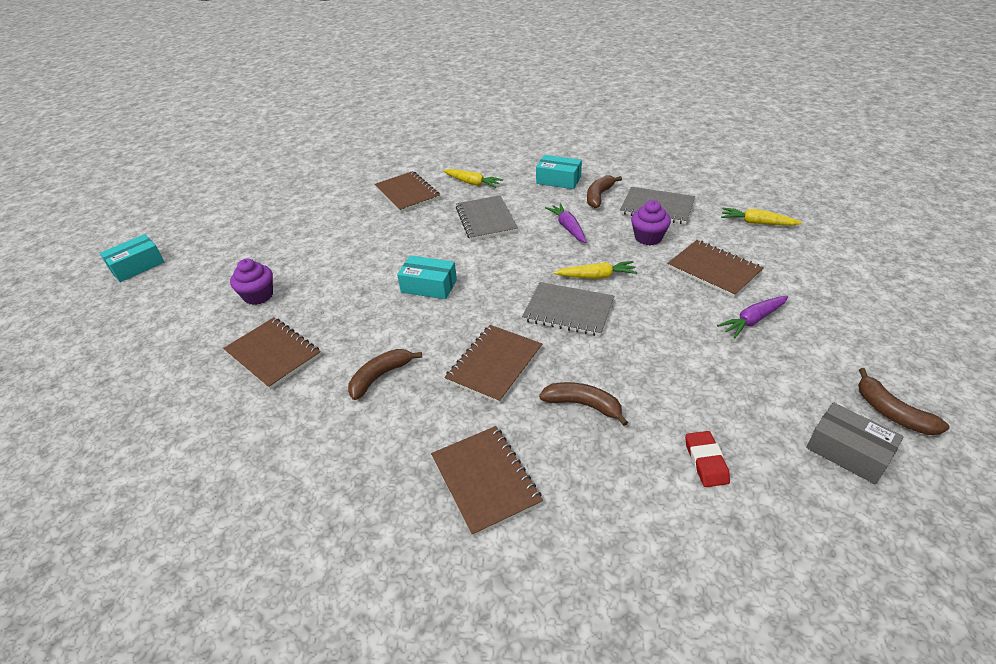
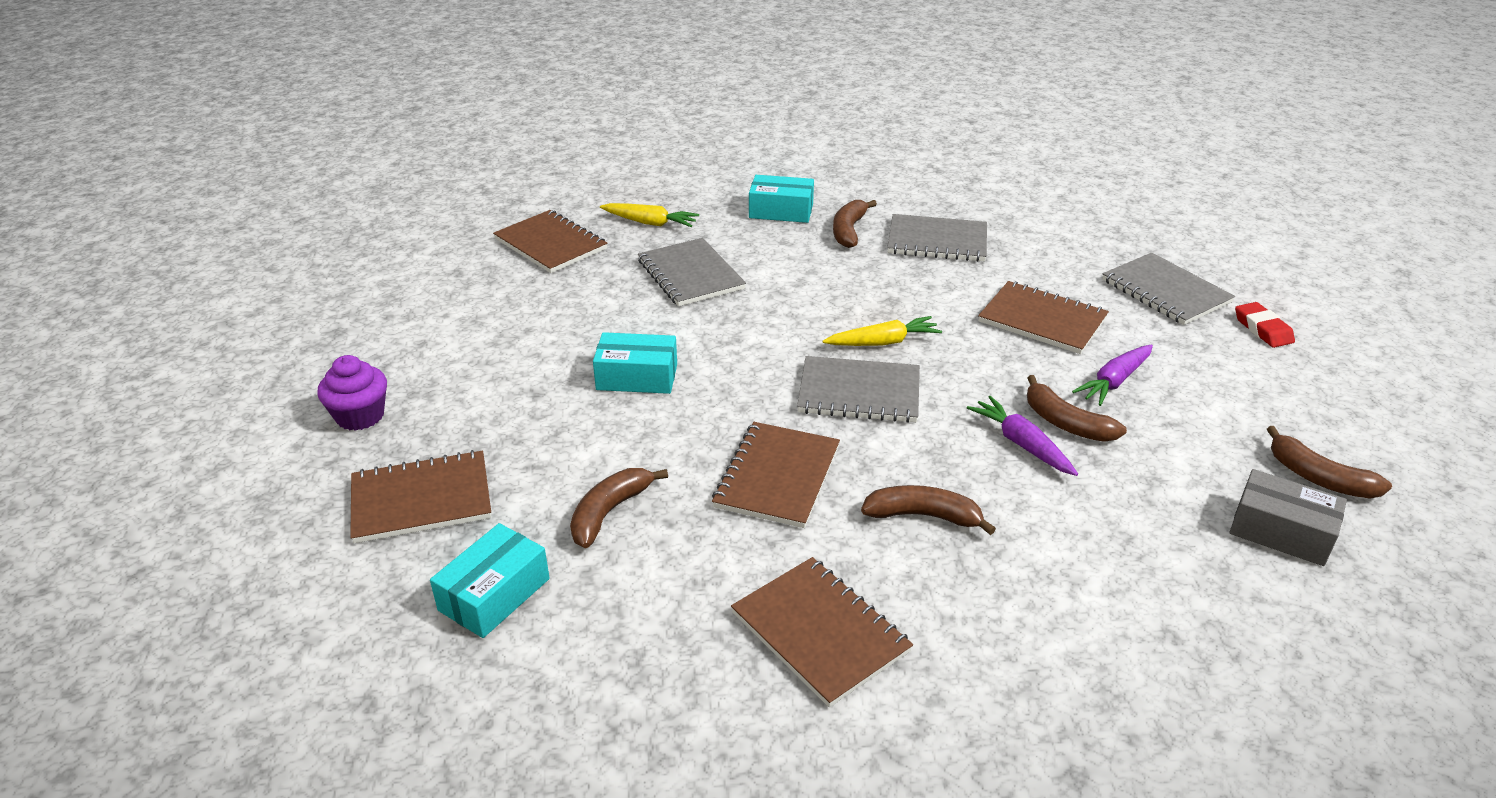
camera: 15 degrees left, 5 degrees down
turquoise box [100,234,164,282] -> turquoise box moved to [430,523,550,638]
brown notebook [223,317,321,390] -> brown notebook turned 45 degrees counterclockwise [350,450,491,543]
purple carrot [545,203,586,243] -> purple carrot moved to [967,396,1078,476]
purple cupcake [631,201,671,245] -> none
red eraser [685,431,730,487] -> red eraser moved to [1235,302,1295,348]
yellow carrot [721,208,802,226] -> none
none -> brown banana [1027,375,1127,442]
none -> grey notebook [1102,253,1235,325]

